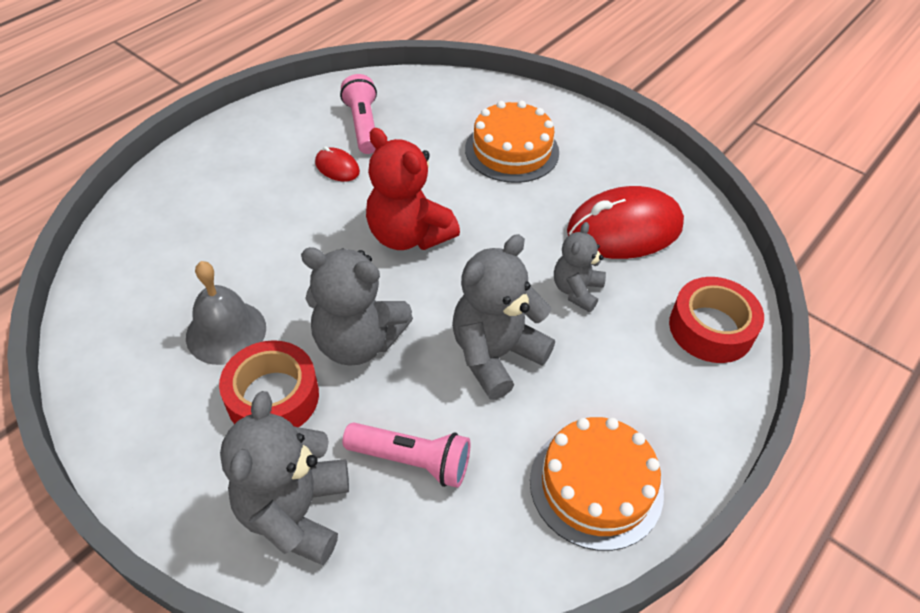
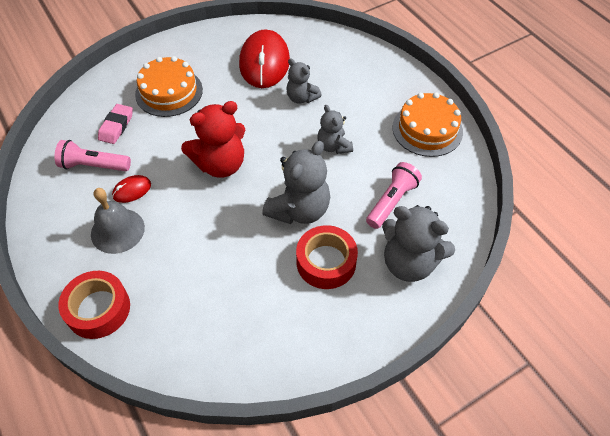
camera: 70 degrees left, 5 degrees up
grey bell [186,261,266,365] -> grey bell moved to [91,188,145,254]
grey teddy bear [452,234,555,400] -> grey teddy bear [318,105,353,154], size x0.60
red tape [669,277,764,363] -> red tape moved to [58,271,130,339]
none -> pink eraser [98,104,133,144]

